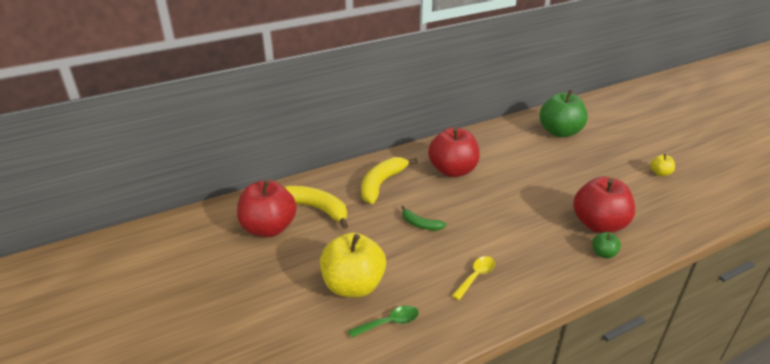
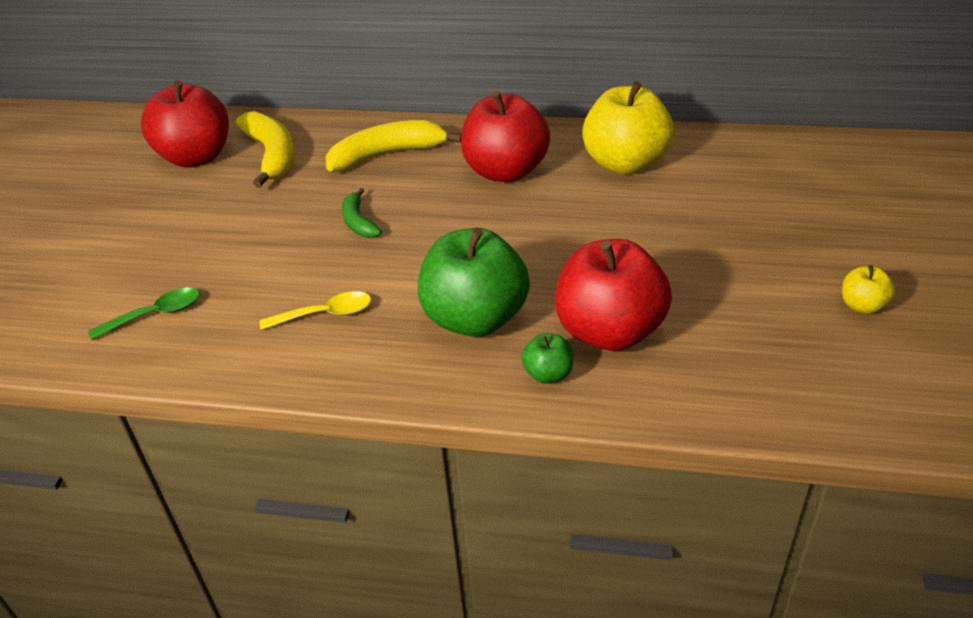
camera: 40 degrees right, 5 degrees up
yellow apple [320,233,386,297] -> yellow apple moved to [582,81,674,174]
green spoon [348,306,419,338] -> green spoon turned 45 degrees counterclockwise [88,288,200,340]
green apple [539,90,588,137] -> green apple moved to [418,228,530,337]

